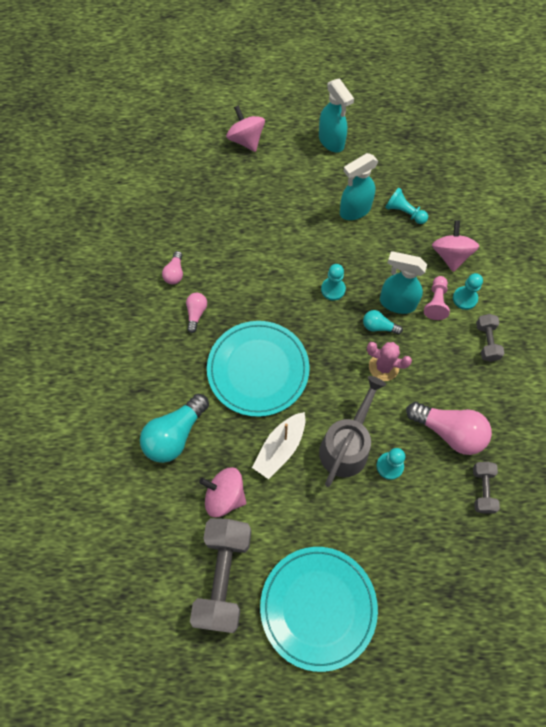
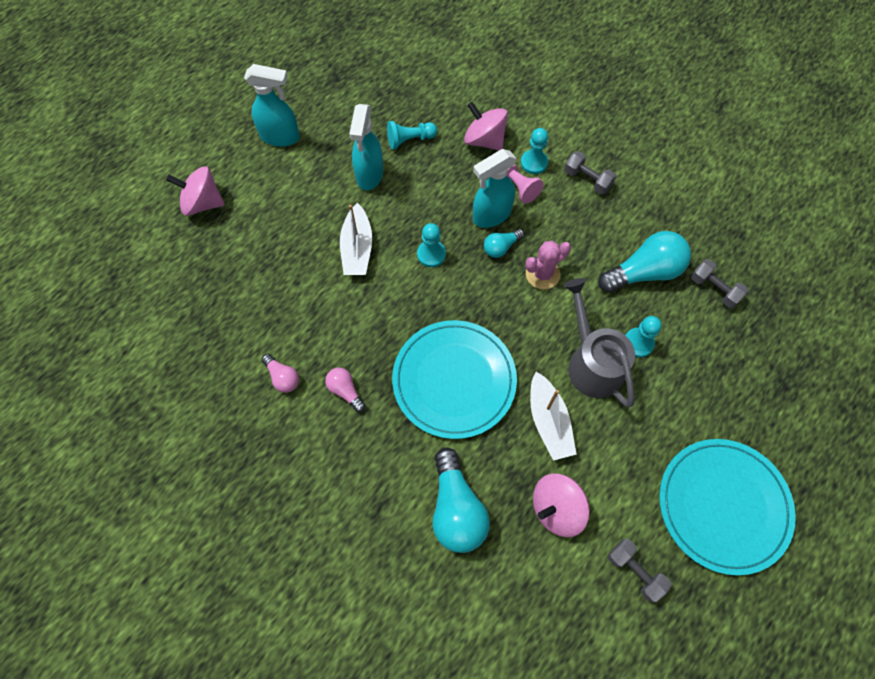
camera: 50 degrees left, 0 degrees up
grey dumbbell [190,518,251,633] -> grey dumbbell [607,539,672,602], size x0.49
pink light bulb [406,402,492,455] -> turquoise light bulb [598,231,691,293]
none -> white boat [340,203,372,275]

